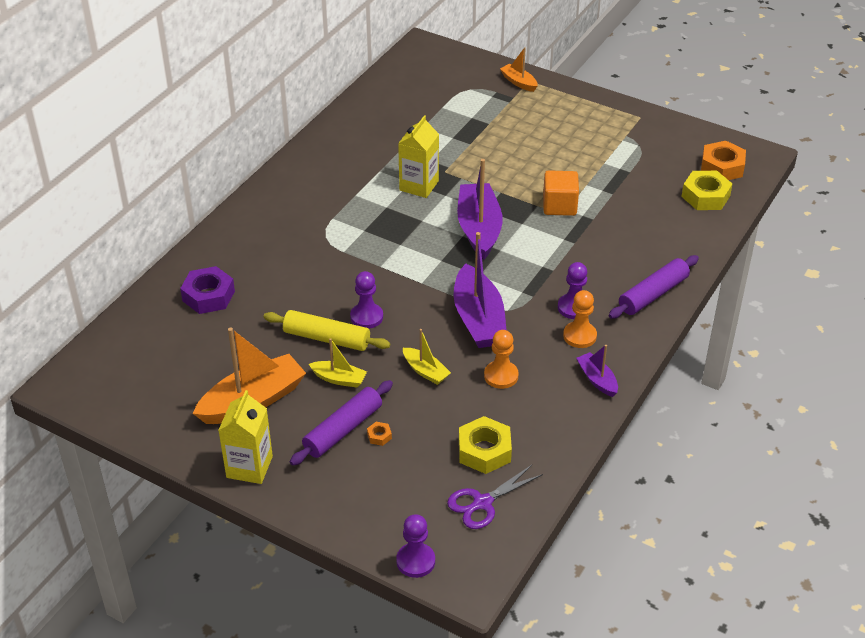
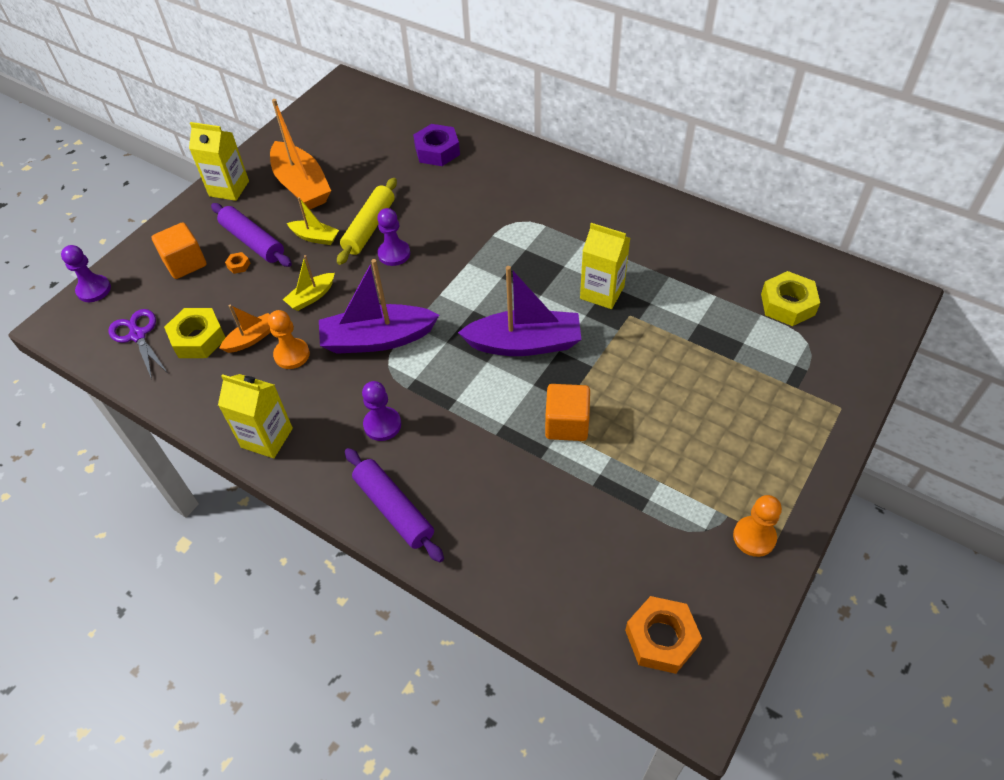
camera: 95 degrees right, 10 degrees up
yellow boat [309,338,367,388] -> yellow boat turned 90 degrees counterclockwise [287,197,339,245]
orange boat [500,48,538,92] -> orange boat moved to [219,305,271,353]
orange pawn [563,290,597,348] -> orange pawn moved to [733,495,782,557]
purple boat [576,345,618,397] -> yellow carton [218,374,293,458]
yellow nut [682,171,732,210] -> yellow nut moved to [761,271,820,326]
none -> orange cube [152,222,206,279]

